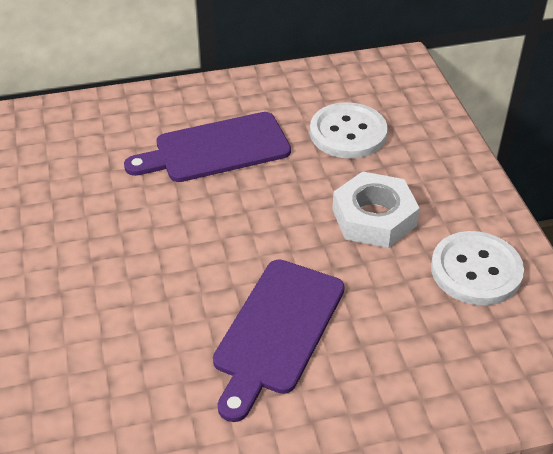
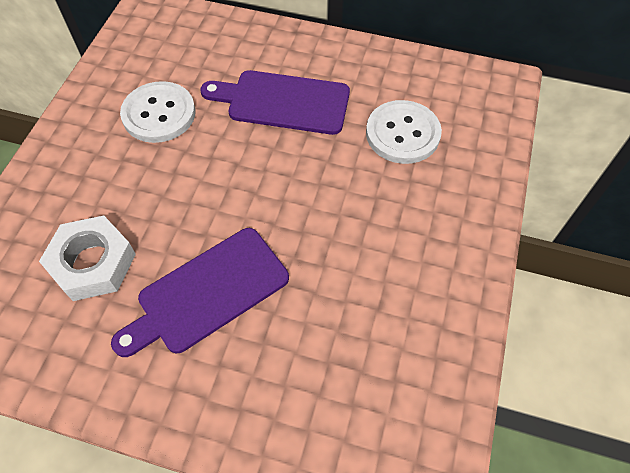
camera: 30 degrees right, 15 degrees up
white nut [332,171,420,248] -> white nut moved to [39,215,136,301]
white button [431,231,524,305] -> white button moved to [120,81,195,143]

